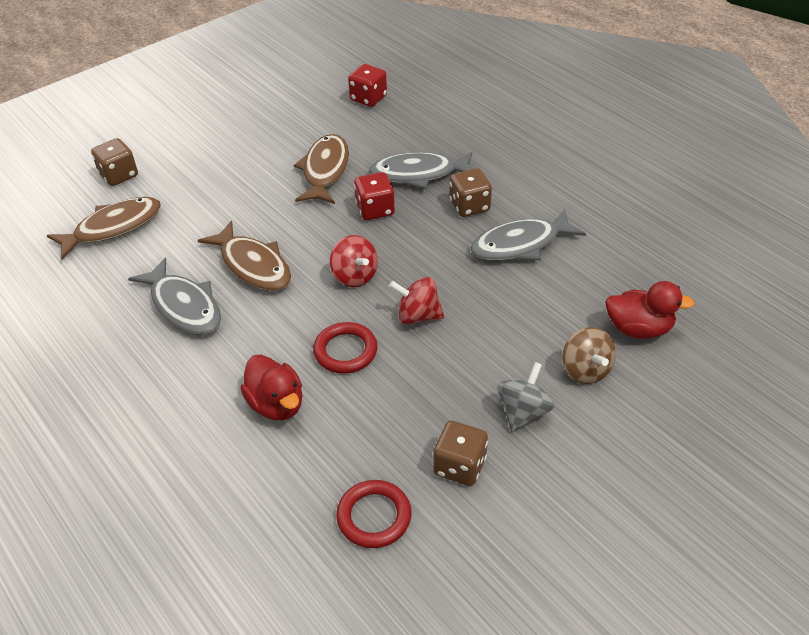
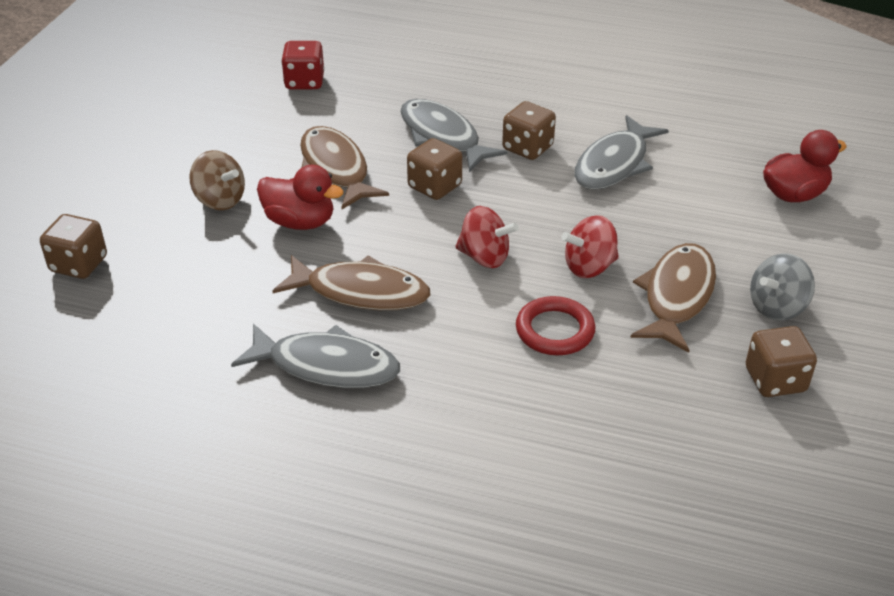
camera: 35 degrees left, 5 degrees down
brown fish [47,197,161,260] -> brown fish moved to [630,243,716,353]
red duck [240,354,303,420] -> red duck moved to [257,165,344,230]
red ring [336,480,412,548] -> none
red dice [354,172,395,220] -> brown dice [407,138,462,200]
grey fish [369,152,472,189] -> grey fish turned 90 degrees clockwise [400,99,507,172]
grey spinning top [497,362,554,432] -> grey spinning top turned 120 degrees counterclockwise [750,254,815,321]
brown spinning top [562,327,616,384] -> brown spinning top moved to [189,150,245,210]

